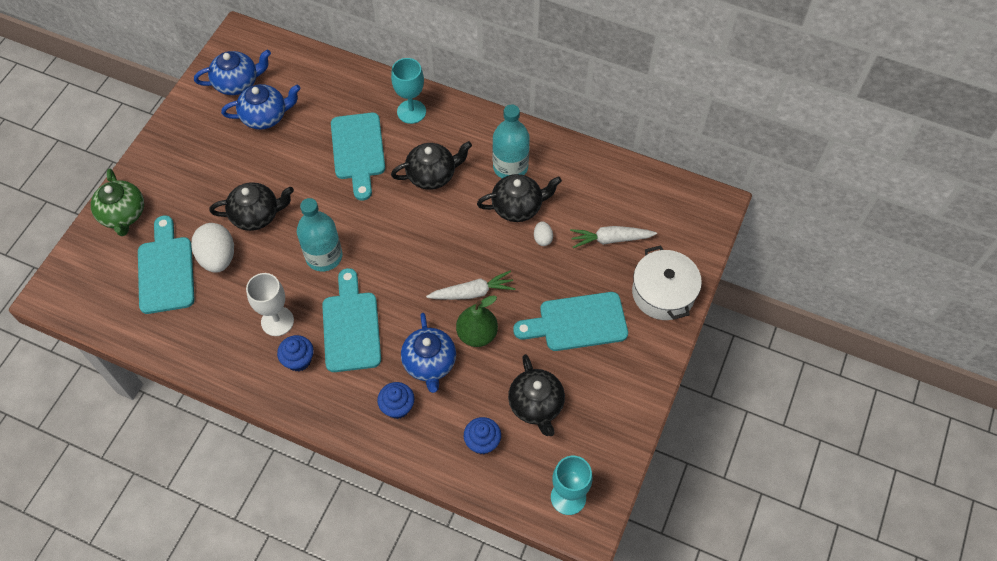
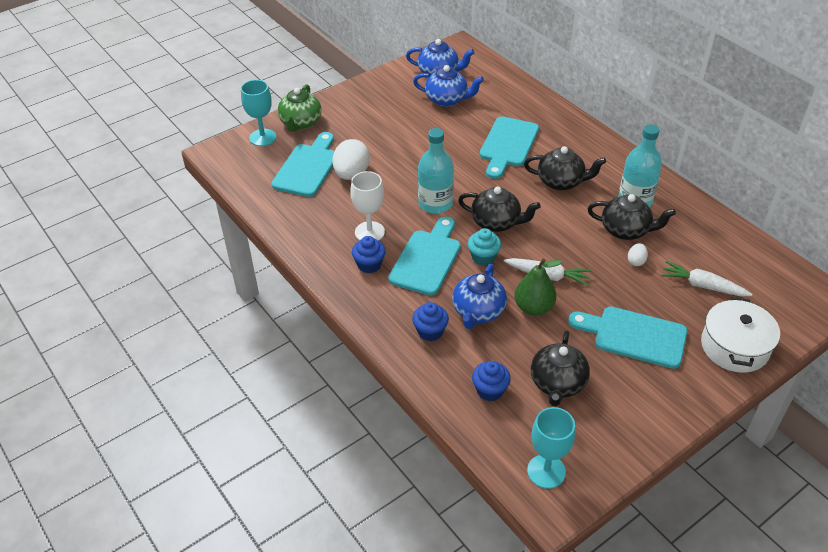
camera: 30 degrees right, 15 degrees down
black teapot [209,182,294,231] -> black teapot moved to [458,187,541,232]
turquoise goblet [391,58,426,124] -> turquoise goblet moved to [241,80,276,146]
none -> turquoise cupcake [468,228,501,266]

